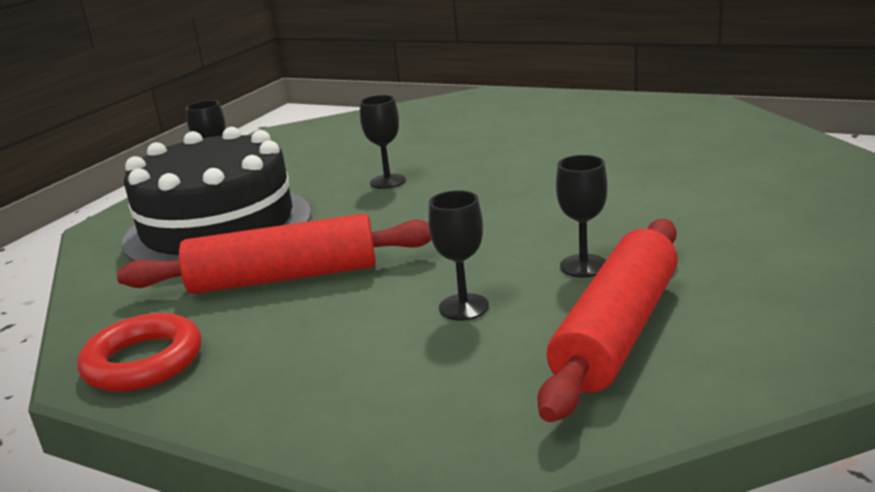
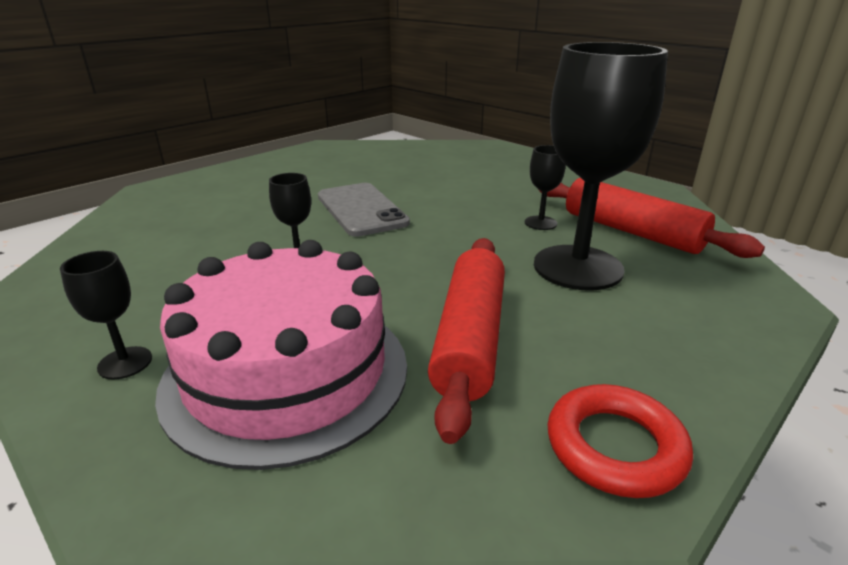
camera: 75 degrees left, 5 degrees up
black cake [122,127,311,261] -> pink cake [155,240,407,470]
black goblet [428,190,489,320] -> black goblet [534,42,668,290], size x2.32
none -> grey phone [318,183,410,237]

